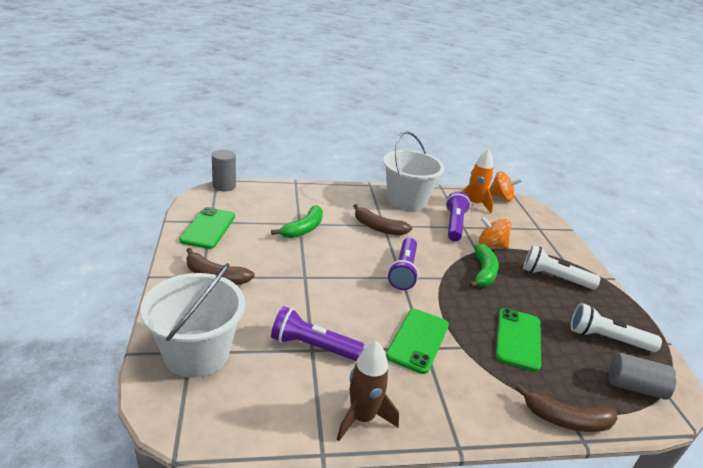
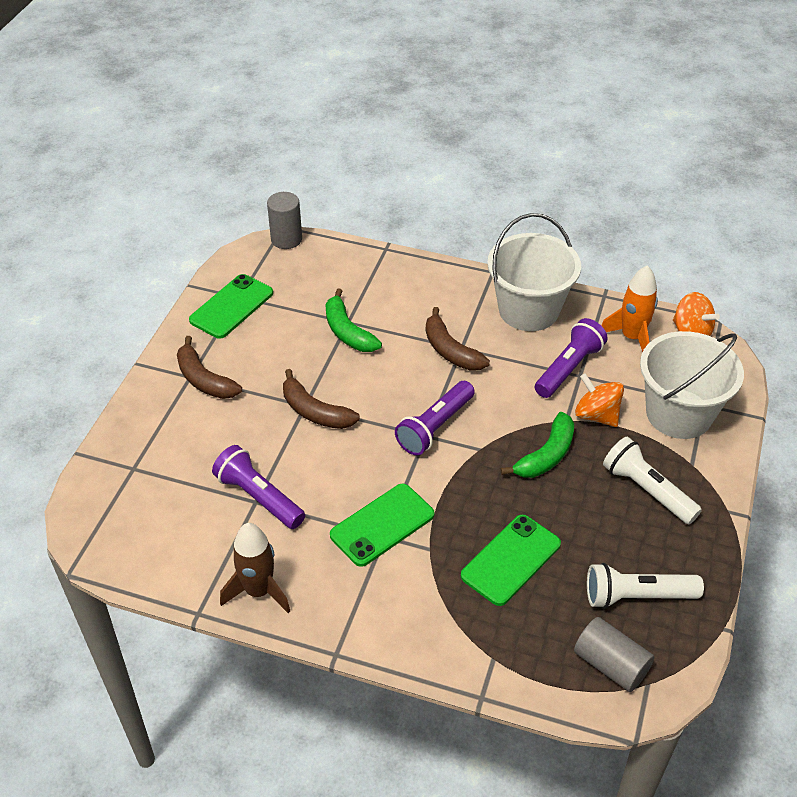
camera: 30 degrees right, 15 degrees up
white bucket [140,263,245,378] -> white bucket moved to [640,331,744,439]
green banana [271,205,323,238] -> green banana turned 90 degrees clockwise [325,288,382,352]
brown banana [515,384,617,432] -> brown banana moved to [283,369,360,429]
white flashlight [571,303,662,352] -> white flashlight turned 45 degrees counterclockwise [587,563,704,609]

